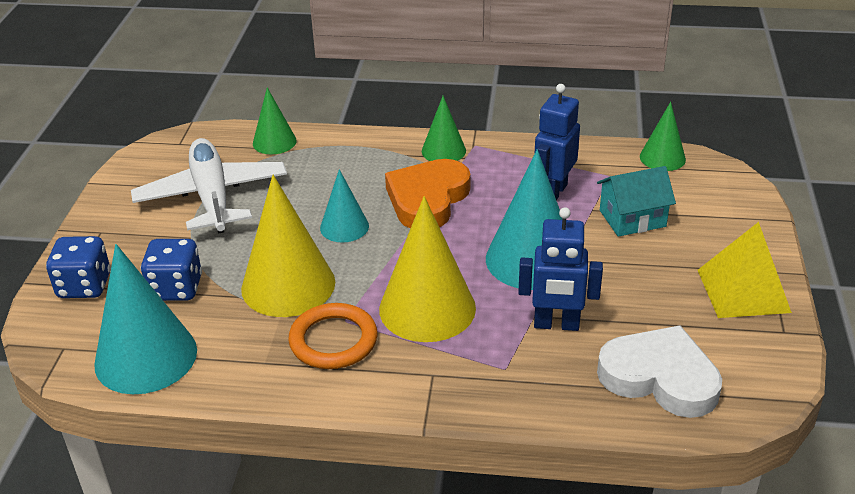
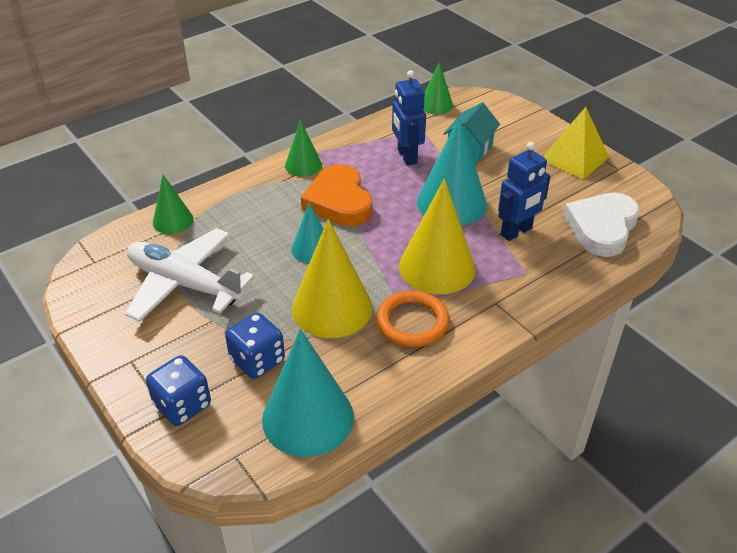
camera: 45 degrees left, 5 degrees up
white heart [597,325,722,418] -> white heart turned 45 degrees counterclockwise [563,193,640,257]

